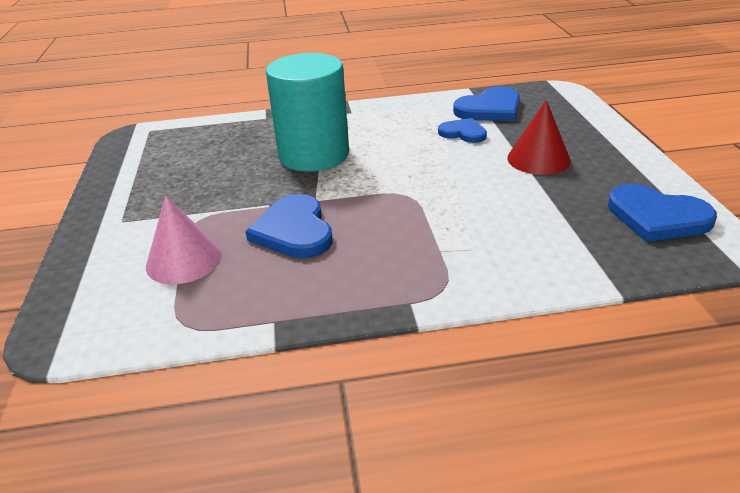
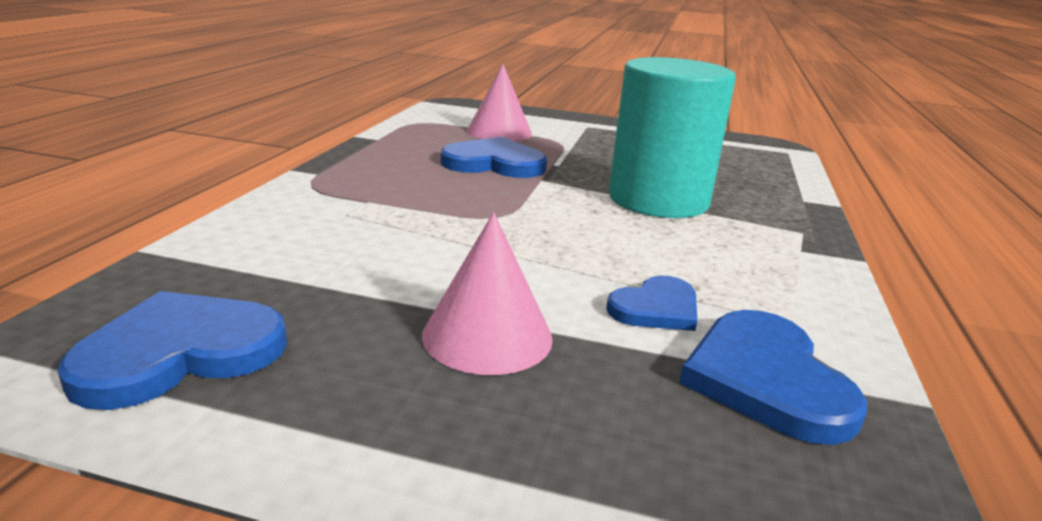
camera: 110 degrees right, 10 degrees down
red cone [507,100,571,175] -> pink cone [422,212,553,375]

